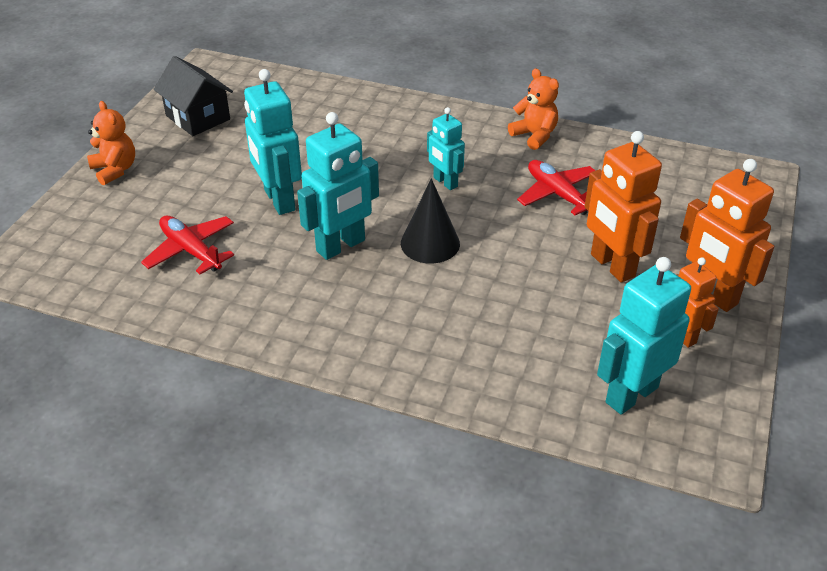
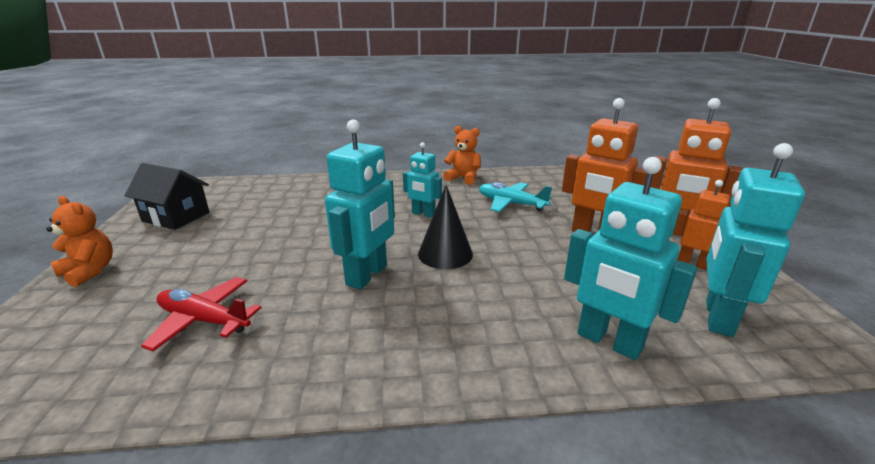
camera: 25 degrees left, 15 degrees down
turquoise robot [244,69,302,215] -> turquoise robot moved to [564,157,697,360]
red plane [517,160,596,215] -> turquoise plane [479,182,552,212]

